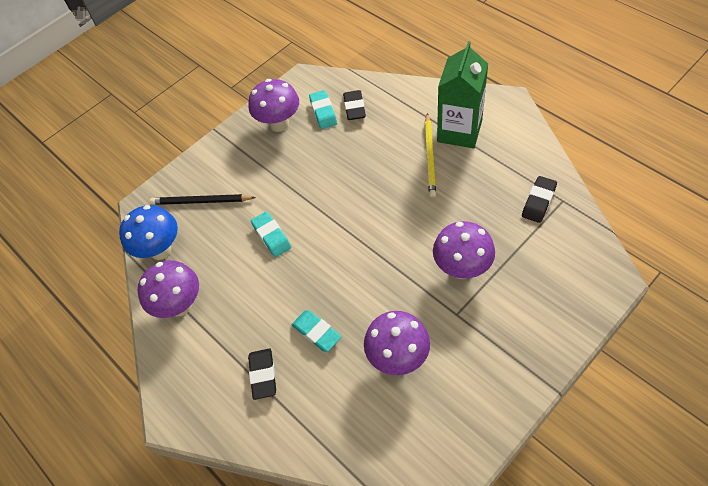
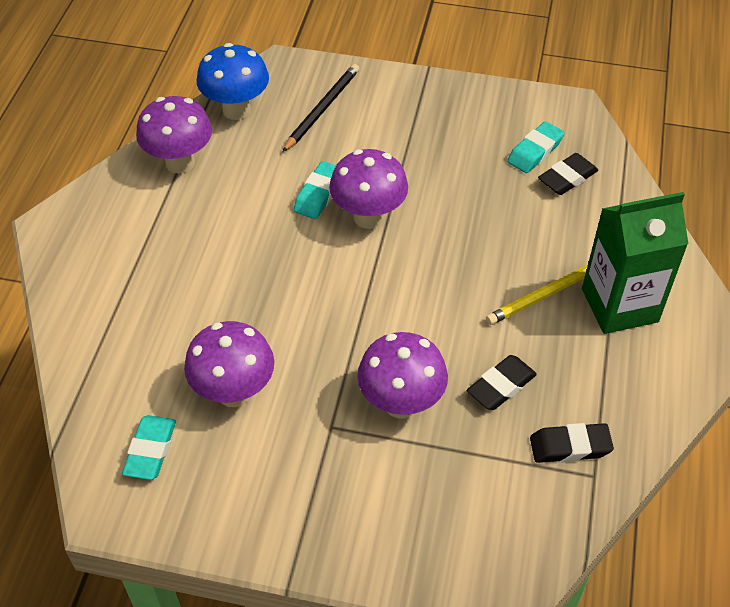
camera: 50 degrees right, 5 degrees down
black pencil [150,194,256,205] -> black pencil turned 60 degrees clockwise [283,64,359,152]
purple mushroom [248,79,299,132] -> purple mushroom moved to [329,149,408,229]
black eraser [248,349,276,400] -> black eraser moved to [467,355,537,410]
turquoise eraser [292,310,342,352] -> turquoise eraser moved to [122,415,176,480]

